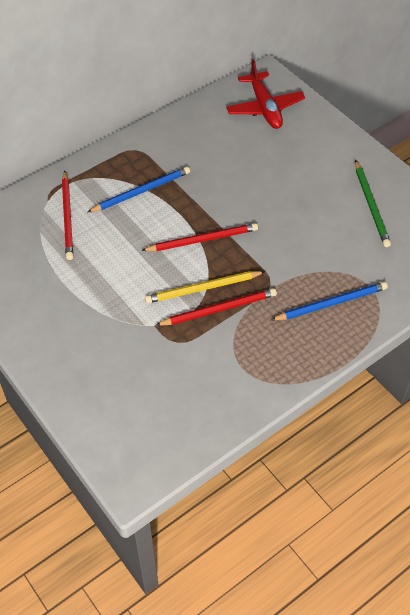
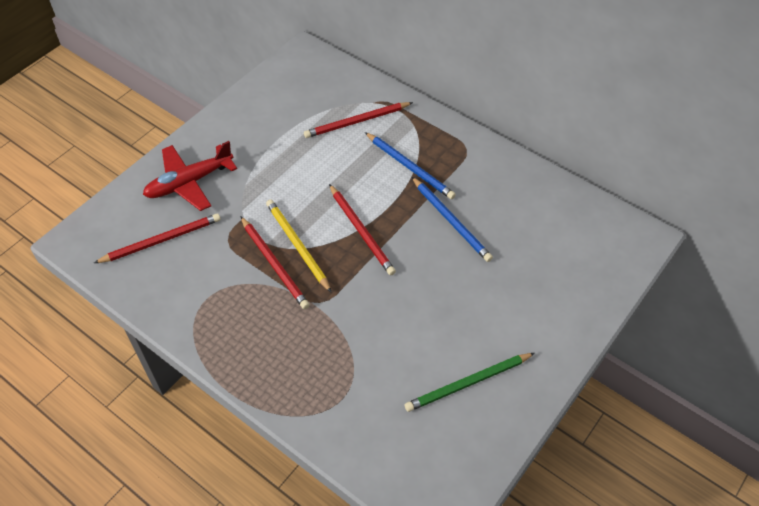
camera: 75 degrees right, 0 degrees up
red plane [226,59,305,129] -> red plane moved to [143,141,237,211]
blue pencil [271,282,388,321] -> blue pencil moved to [412,177,493,262]
none -> red pencil [94,213,221,263]

